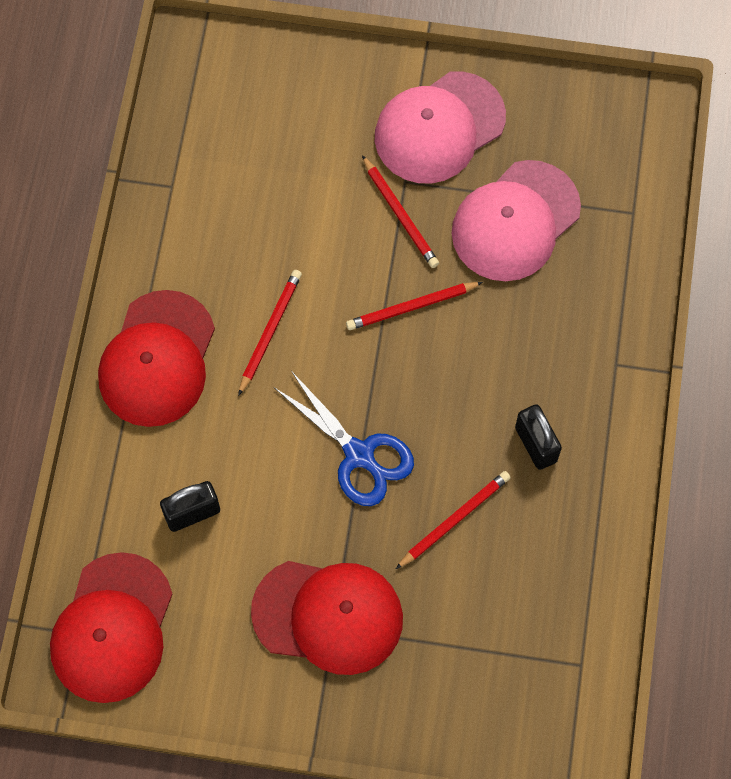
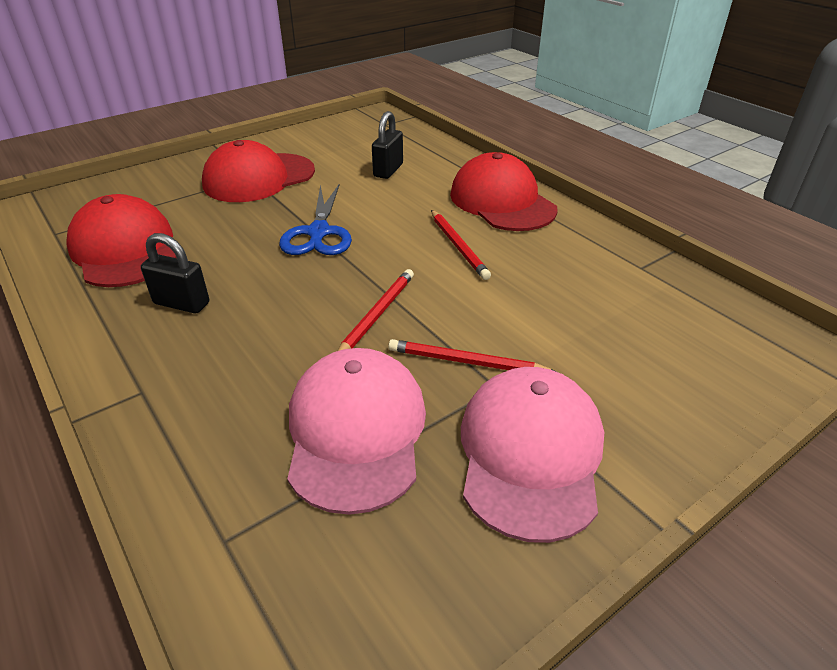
camera: 135 degrees right, 30 degrees down
red cap [50,552,173,703] -> red cap moved to [66,194,177,287]
blue scissors [275,371,414,506] -> blue scissors turned 90 degrees counterclockwise [279,184,352,255]
red pencil [396,471,511,569] -> none

